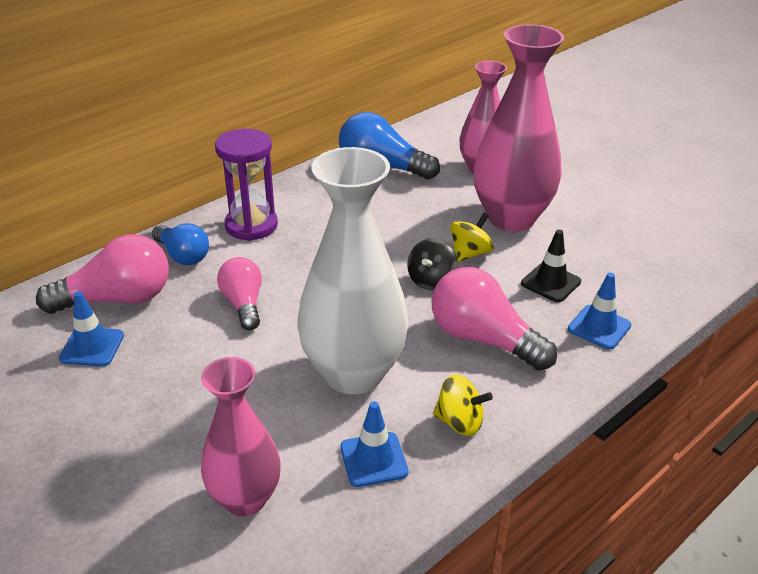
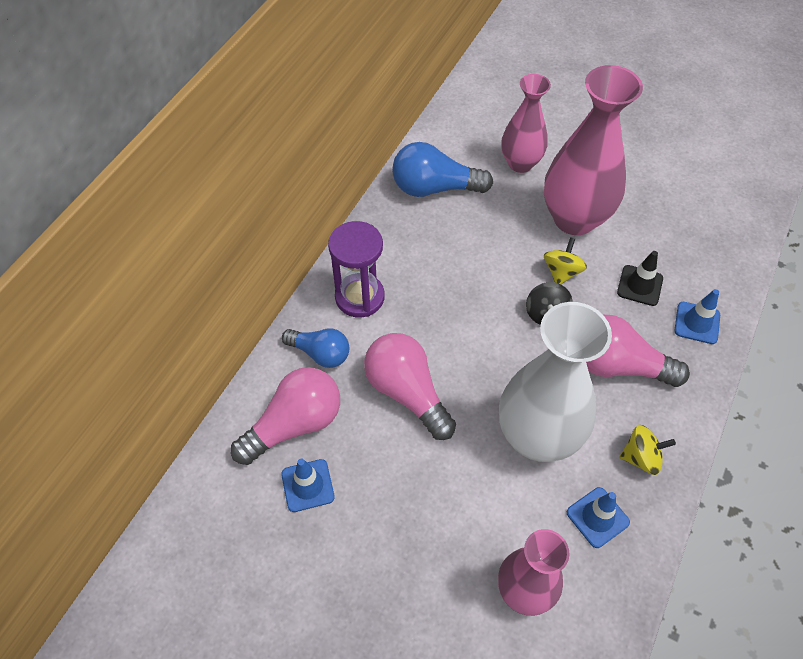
camera: 20 degrees left, 20 degrees up
pink light bulb [217,257,262,330] -> pink light bulb [364,333,456,440], size x1.56

